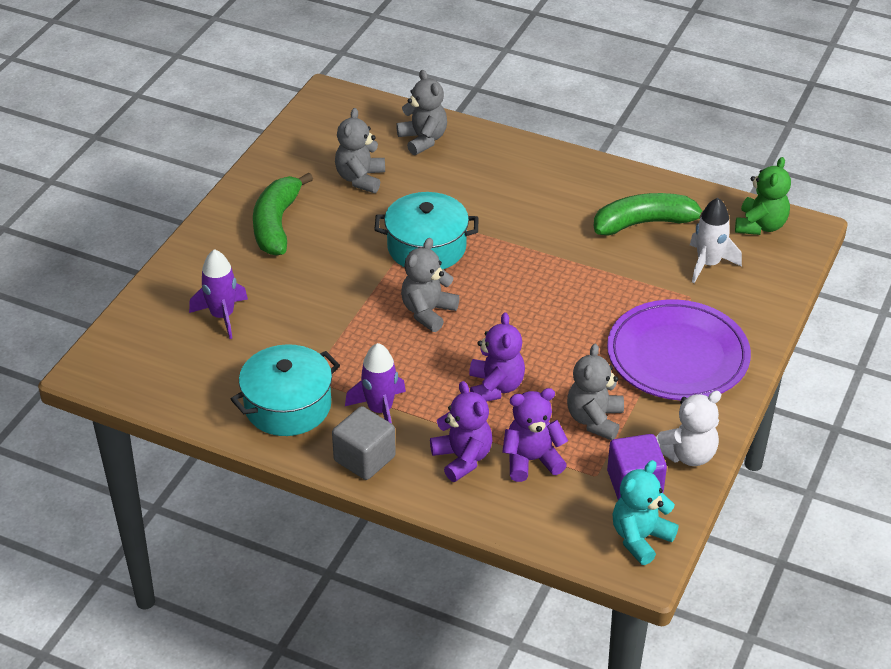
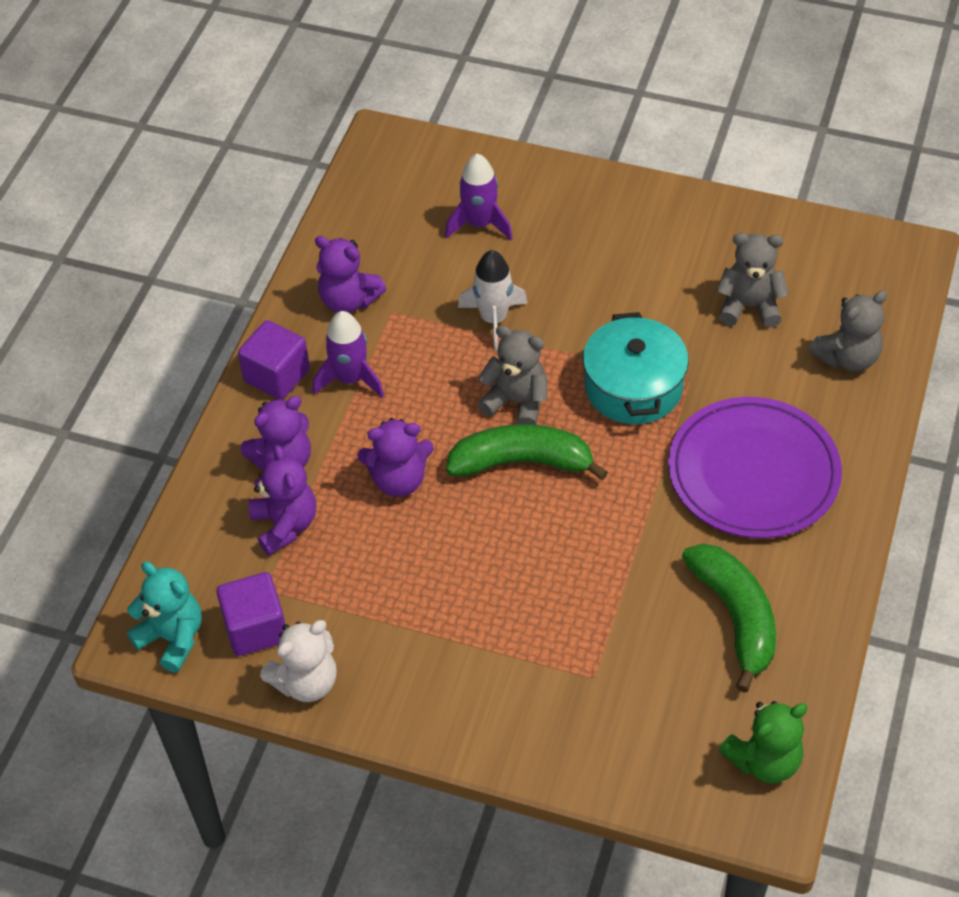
camera: 85 degrees right, 10 degrees up
turquoise pot [231,344,340,436] -> purple teddy bear [315,236,387,313]
green banana [253,173,313,256] -> green banana moved to [446,424,608,480]
grey cube [332,406,396,480] -> purple cube [238,320,310,400]
grey teddy bear [567,344,624,440] -> none
purple plate [607,299,751,401] -> purple plate moved to [668,397,842,538]
white teddy bear [656,391,721,466] -> white teddy bear turned 90 degrees counterclockwise [260,620,337,702]
white rocket [690,198,742,283] -> white rocket moved to [458,250,528,350]
green teddy bear [735,157,791,235] -> green teddy bear turned 45 degrees counterclockwise [719,701,808,783]

